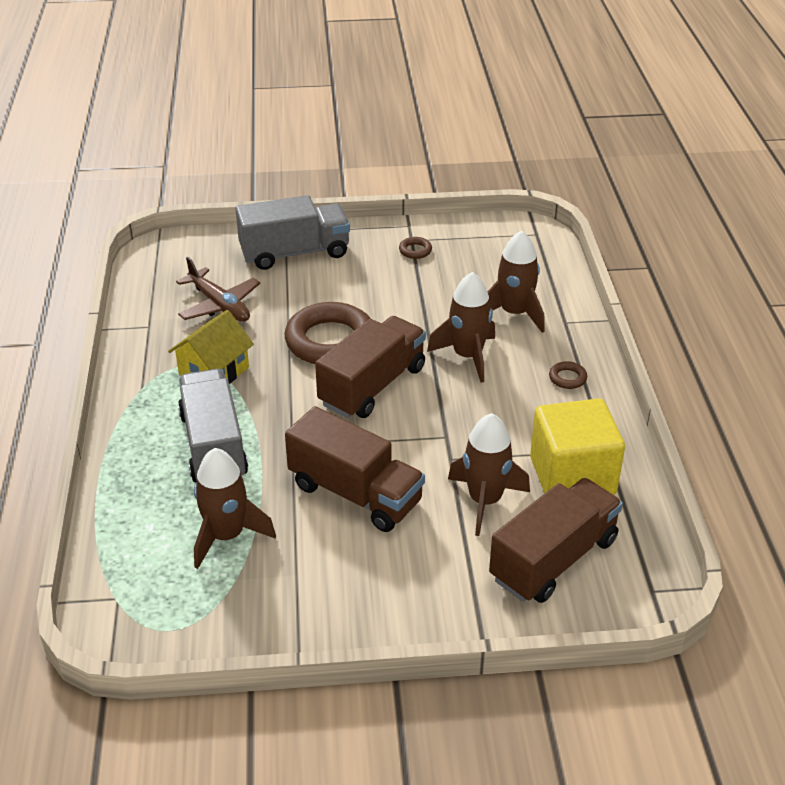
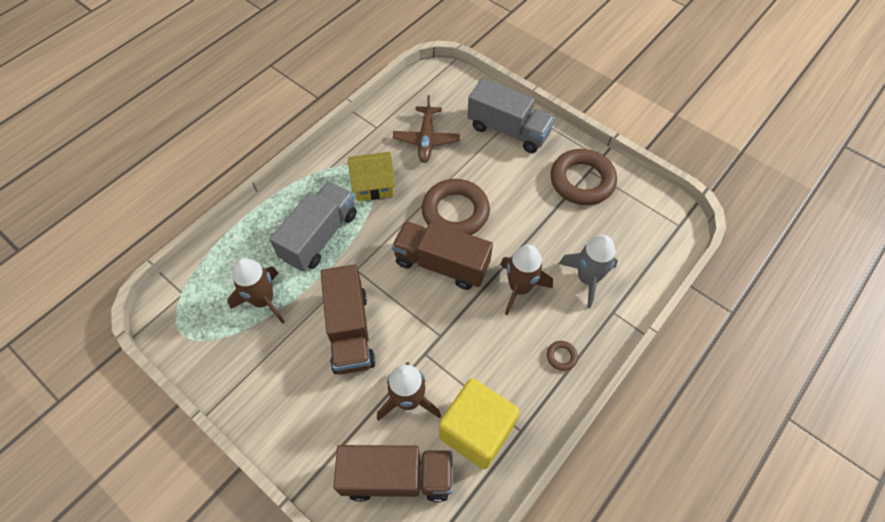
camera: 45 degrees right, 20 degrees up
brown truck [315,316,426,418] -> brown truck turned 150 degrees counterclockwise [392,221,493,290]
brown ring [399,237,432,259] -> brown ring [551,149,617,205], size x2.47
brown rocket [488,230,545,333] -> grey rocket [559,235,618,308]

